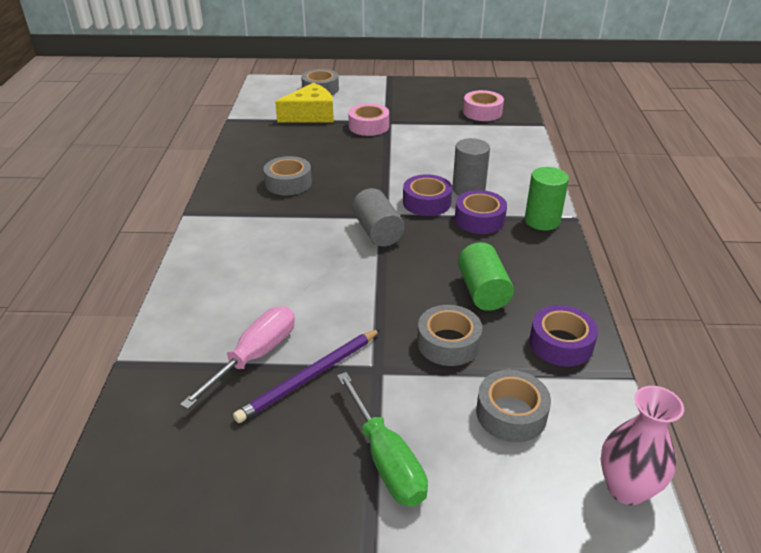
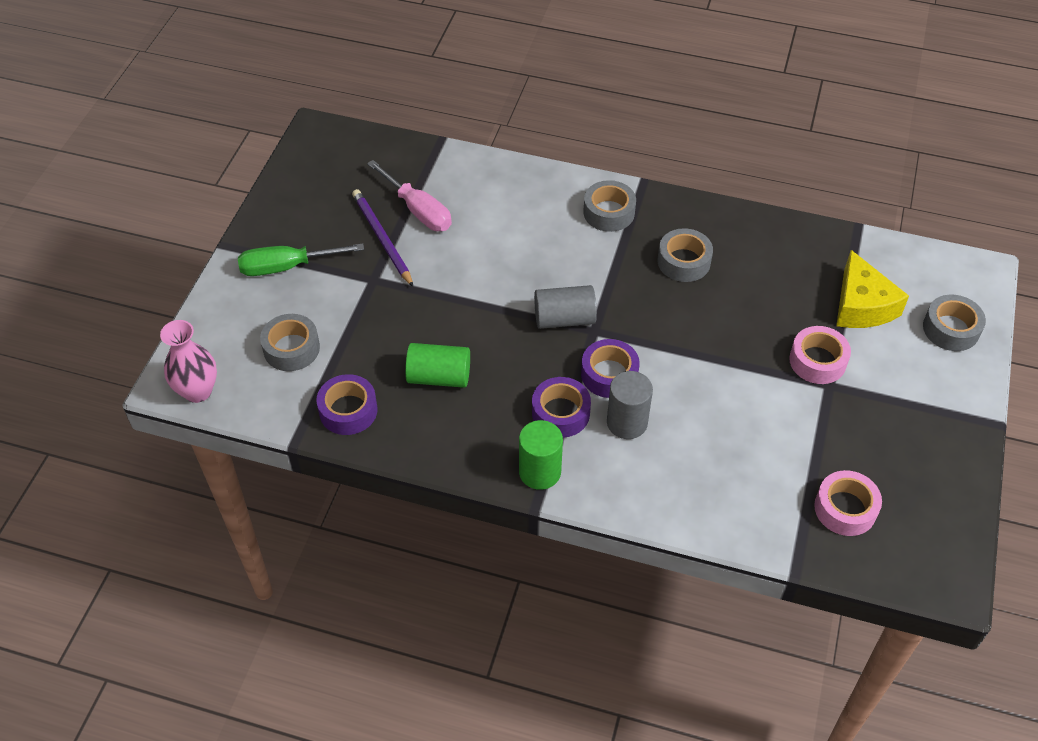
camera: 105 degrees right, 15 degrees up
grey tape [417,305,482,366] -> grey tape moved to [584,180,636,232]

